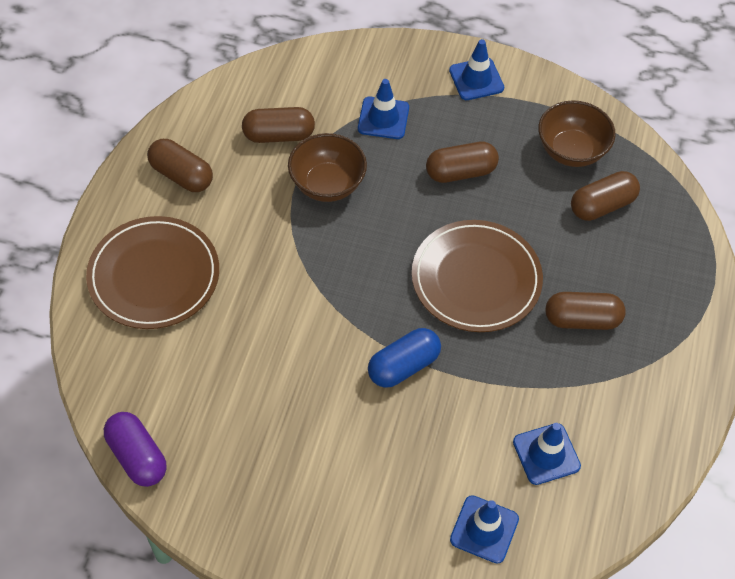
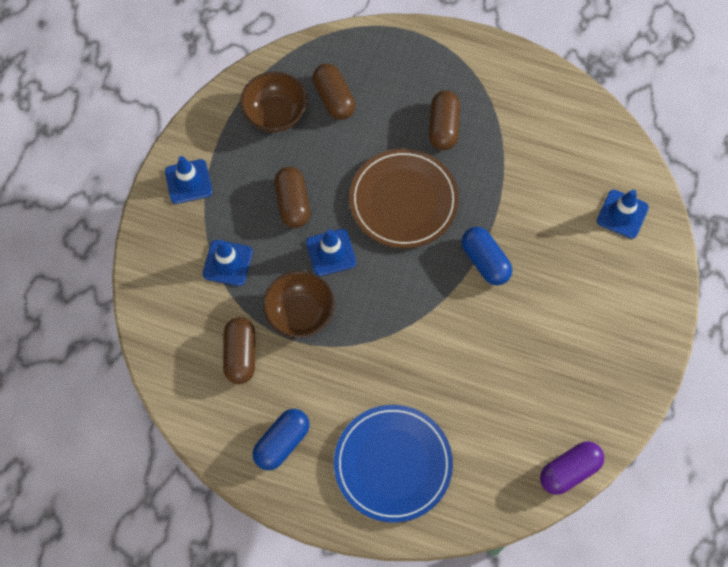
camera: 85 degrees left, 10 degrees up
brown plate [86,216,219,329] -> blue plate [334,405,453,523]
brown capsule [147,139,213,192] -> blue capsule [253,409,310,470]
blue traffic cone [513,423,581,485] -> blue traffic cone moved to [306,229,356,276]

